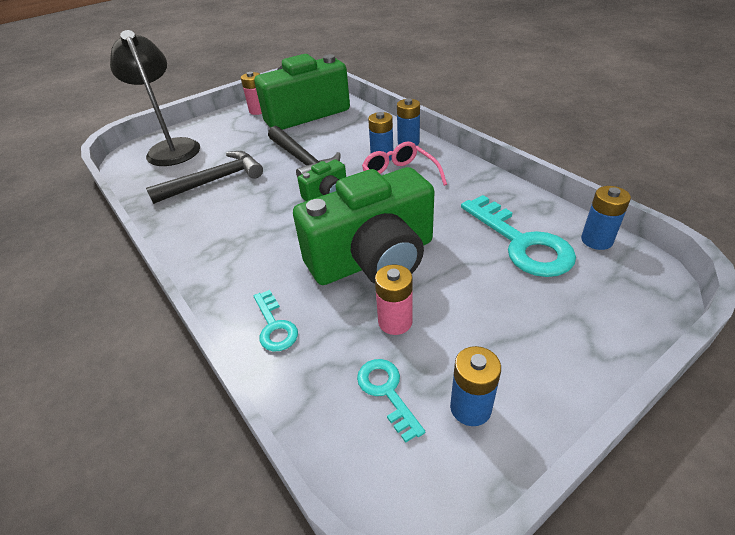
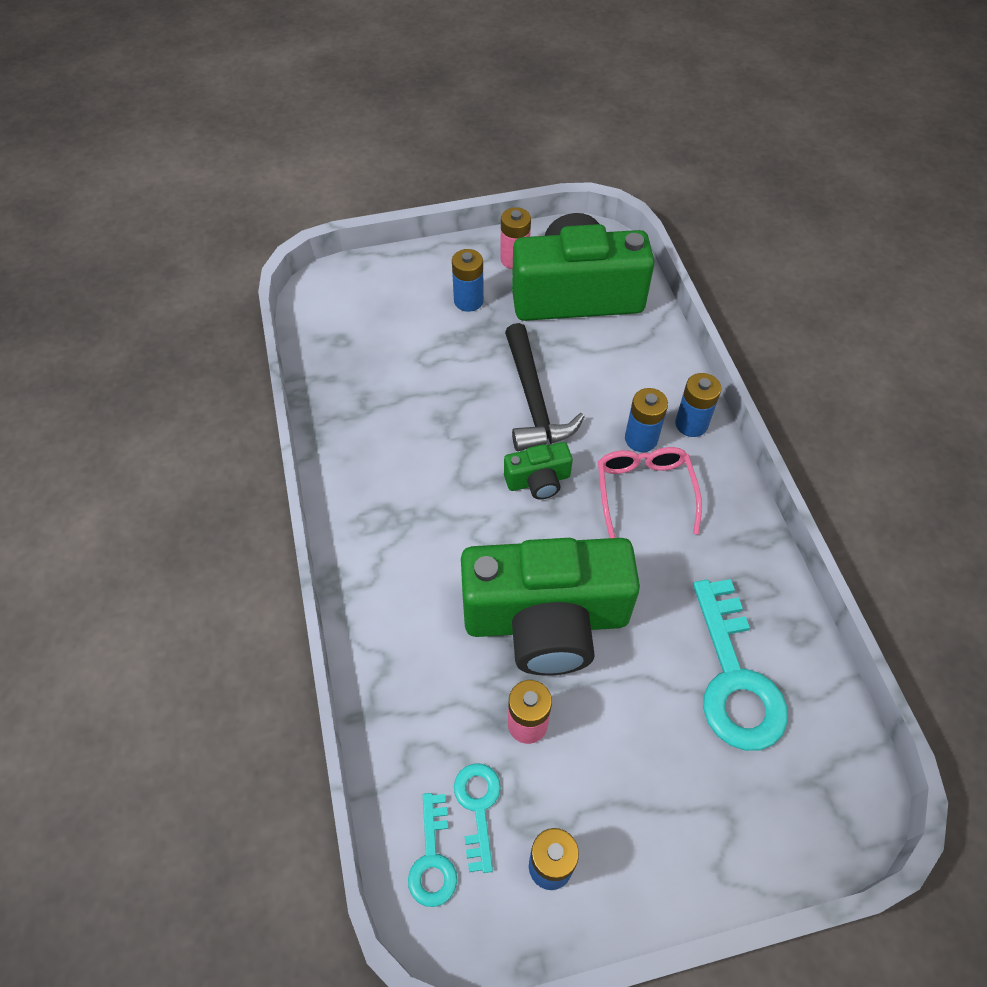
camera: 20 degrees right, 15 degrees up
black lamp [110,30,200,166] -> none
black hammer [146,151,263,204] -> none
turquoise key [254,290,298,351] -> turquoise key moved to [408,793,457,907]
blue battery [581,186,631,250] -> blue battery moved to [452,249,484,312]

